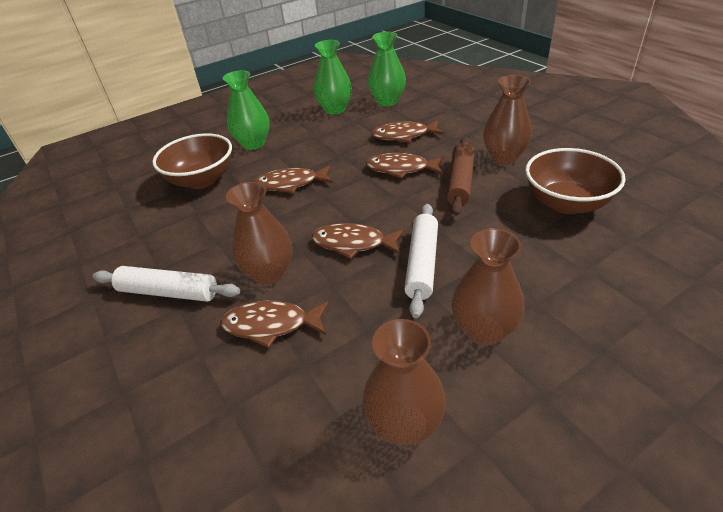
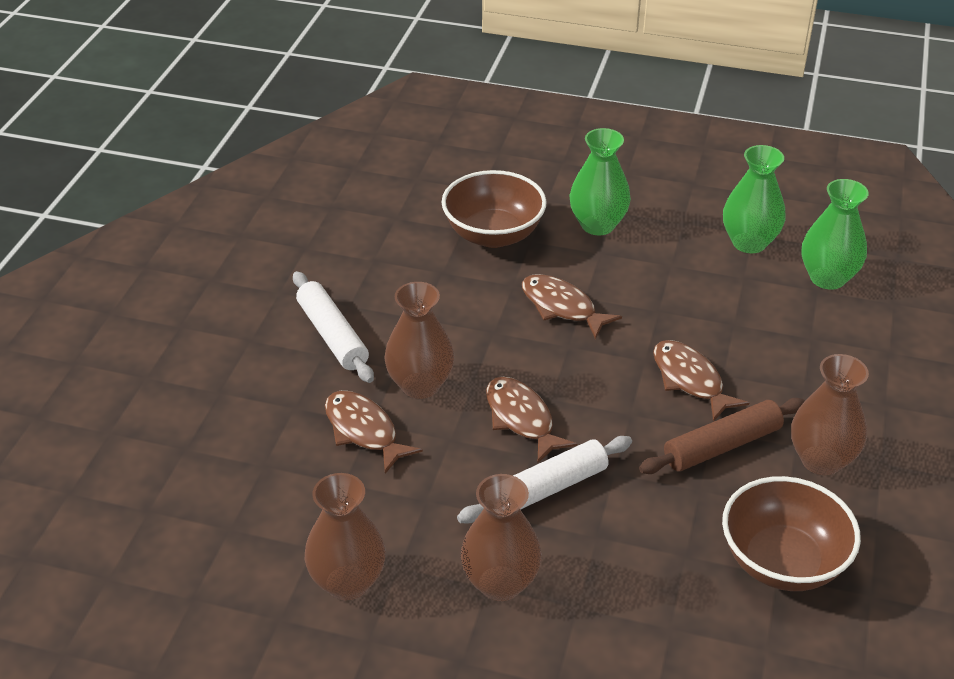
camera: 45 degrees right, 0 degrees up
brown fish [372,120,444,143] -> none

